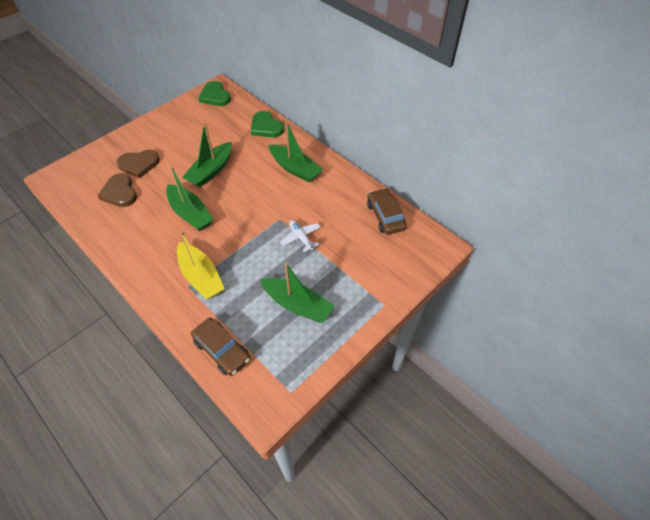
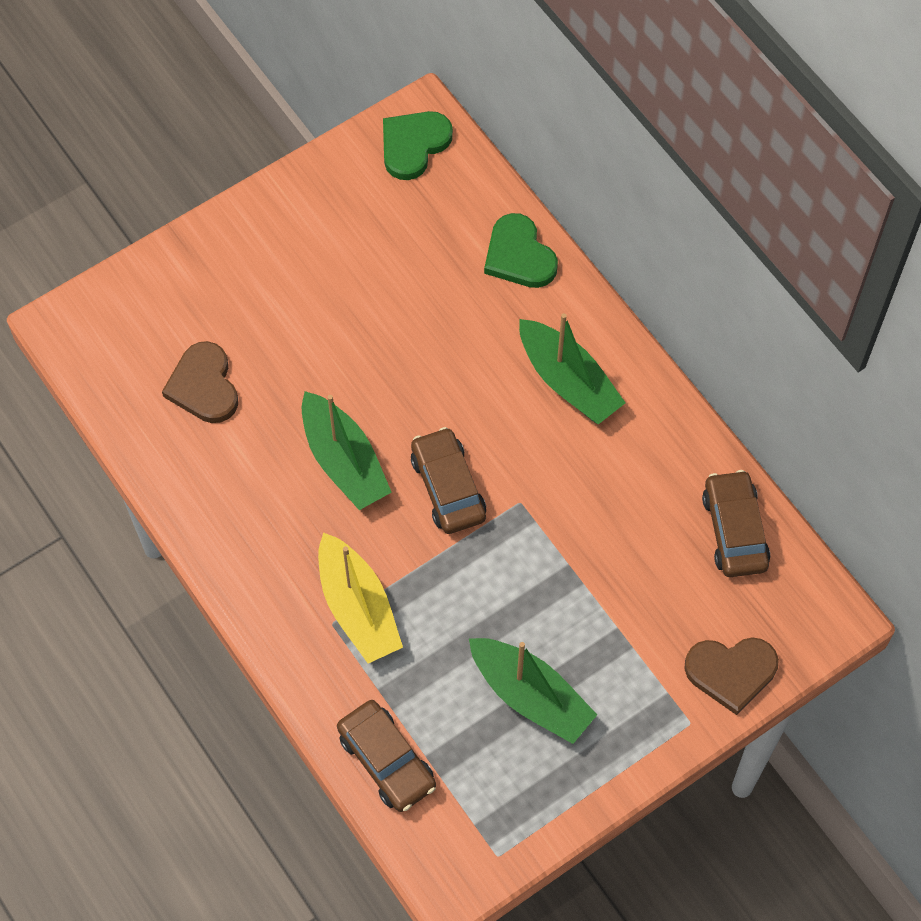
camera: 10 degrees right, 10 degrees up
brown heart [117,150,160,178] -> brown heart moved to [684,638,779,715]
green boat [182,122,232,187] -> none
green heart [198,81,231,106] -> green heart turned 60 degrees clockwise [383,111,453,180]
white plane [280,220,321,252] -> none
none -> brown car [411,427,486,534]

